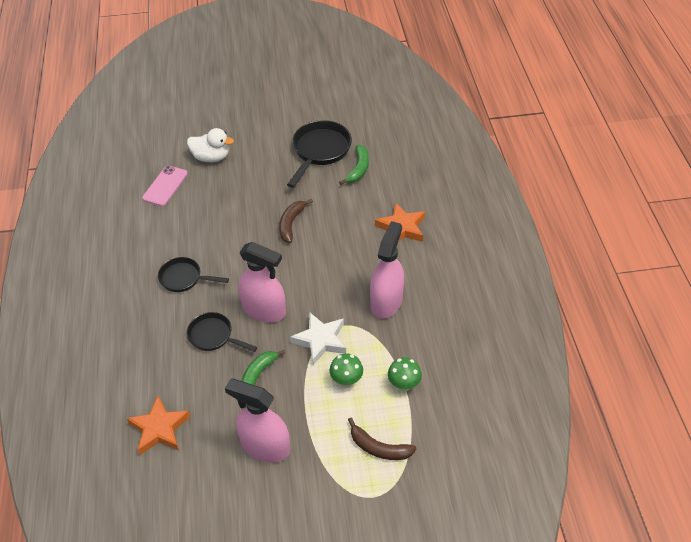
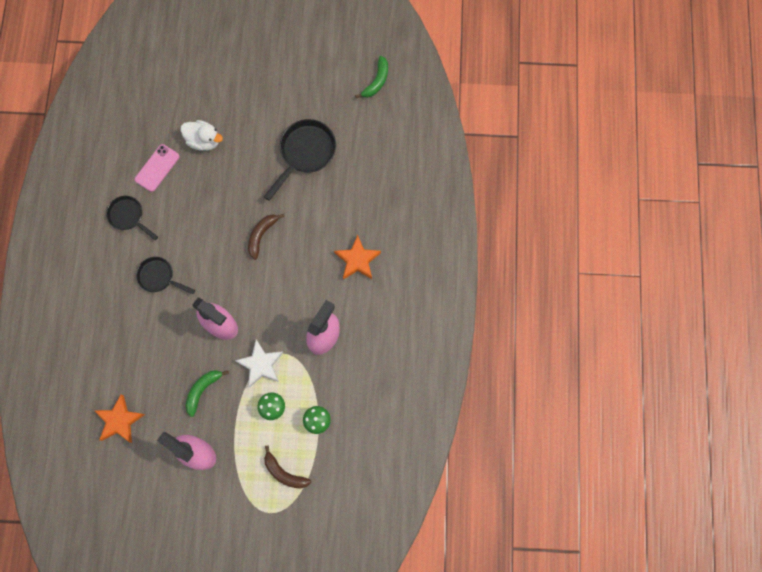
camera: 10 degrees right, 25 degrees up
black pan [187,312,257,352] -> black pan moved to [106,196,158,240]
green banana [339,145,369,185] -> green banana moved to [355,56,388,98]

